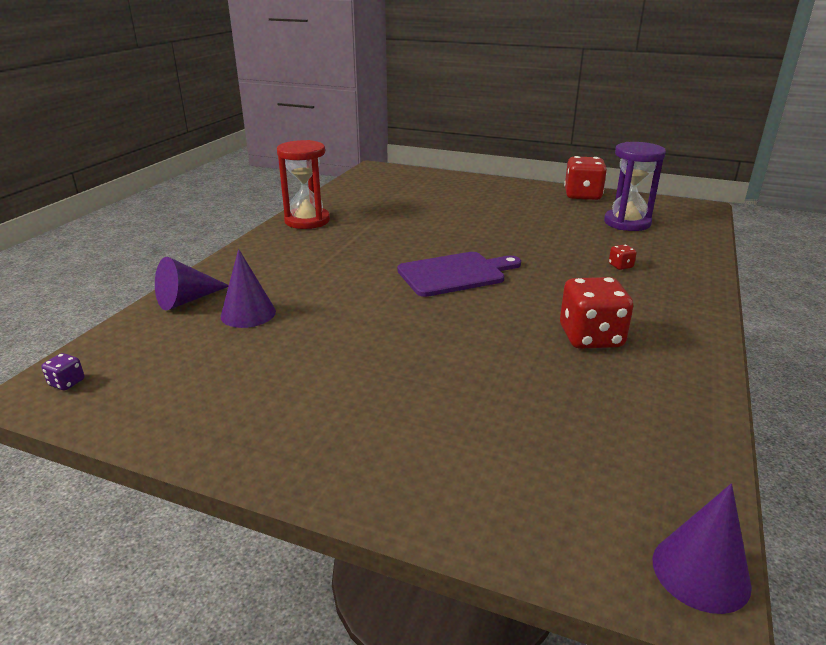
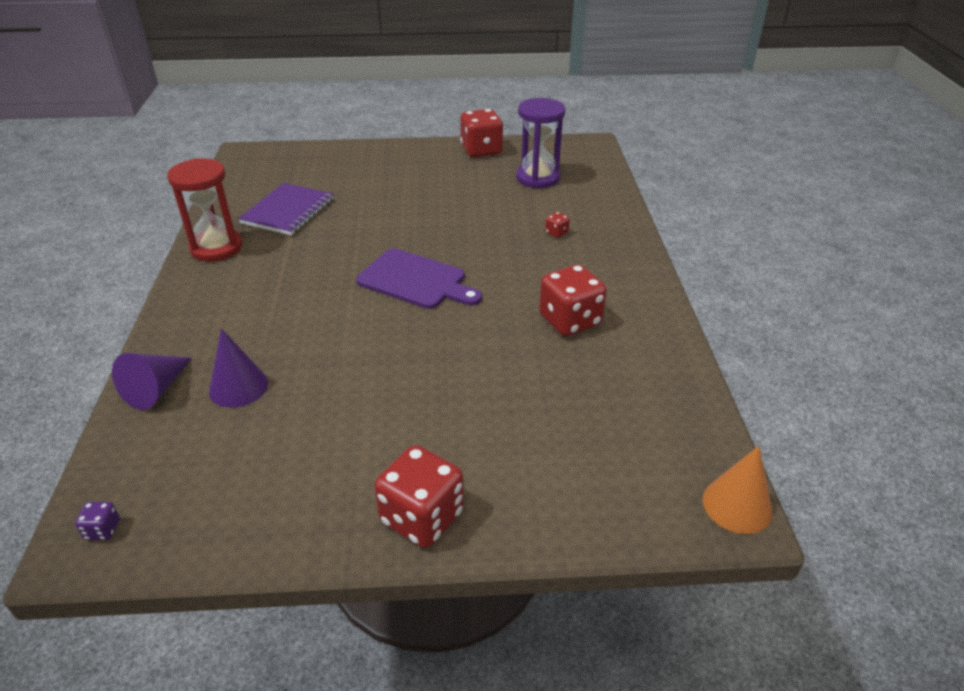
camera: 25 degrees left, 10 degrees up
purple cutting board [397,252,521,297] -> purple cutting board turned 75 degrees clockwise [356,248,482,309]
purple cone [653,483,752,614] -> orange cone [702,446,773,534]
none -> purple notebook [238,183,333,235]
none -> red dice [374,445,464,548]

